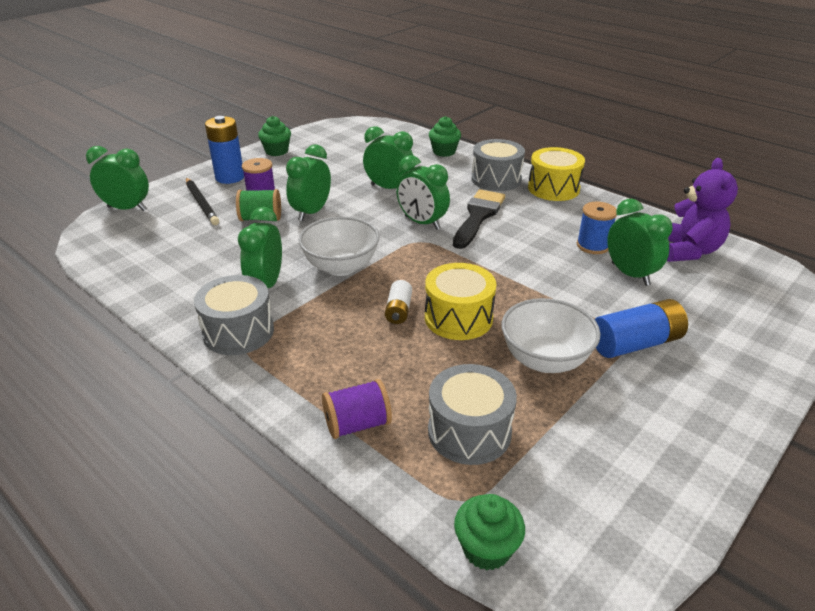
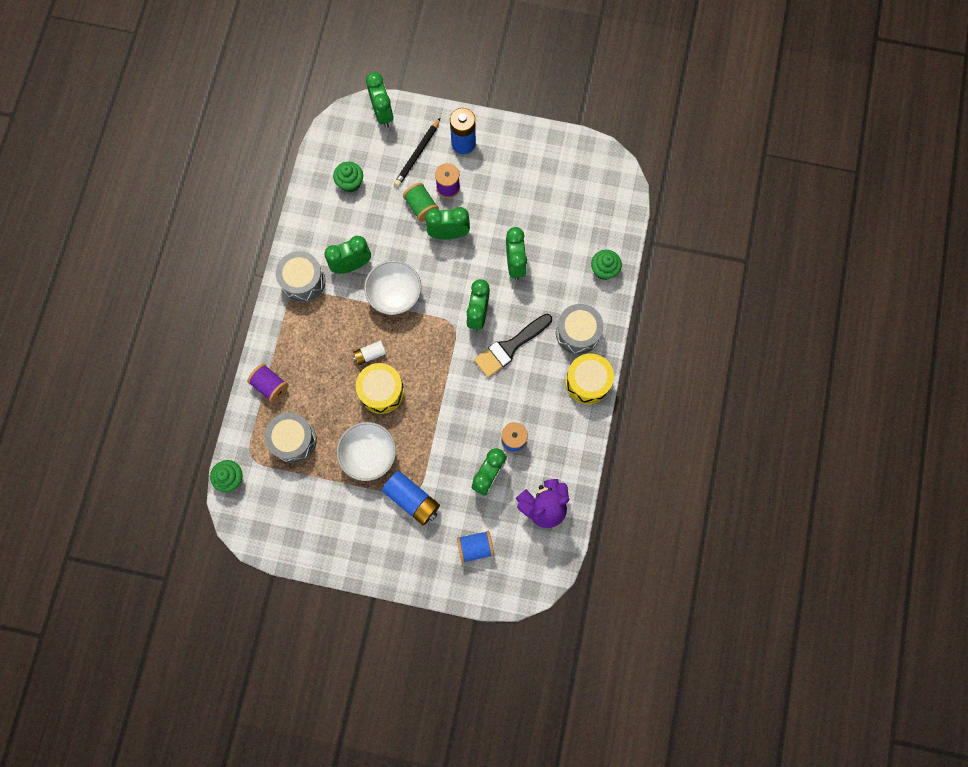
camera: 60 degrees right, 40 degrees up
green cupcake [258,116,291,156] -> green cupcake moved to [333,162,363,192]
black brush [453,189,505,249] -> black brush turned 150 degrees clockwise [474,314,552,378]
none -> blue spool [457,531,494,563]

